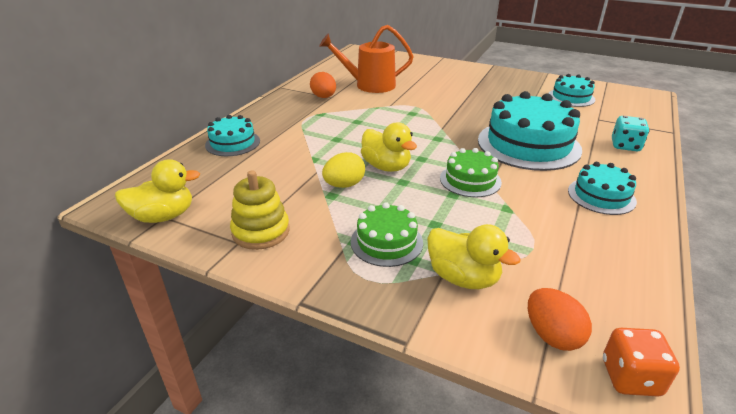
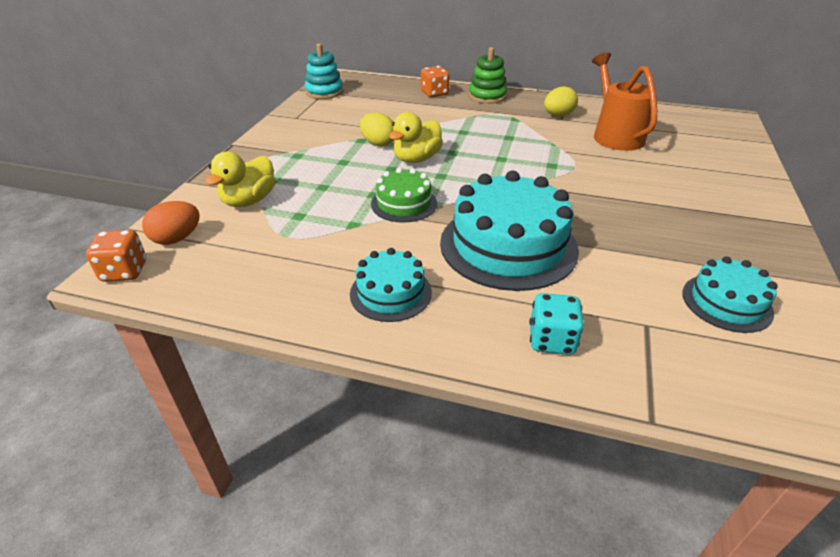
camera: 80 degrees right, 5 degrees up
yellow duck [115,159,200,223] -> turquoise stacking toy [305,43,343,99]
turquoise cake [205,115,260,156] -> orange dice [421,66,449,97]
yellow stacking toy [230,170,290,250] -> none
orange egg [310,72,336,98] -> yellow egg [544,86,578,116]
green cake [351,202,423,267] -> none
none -> green stacking toy [469,47,508,104]

